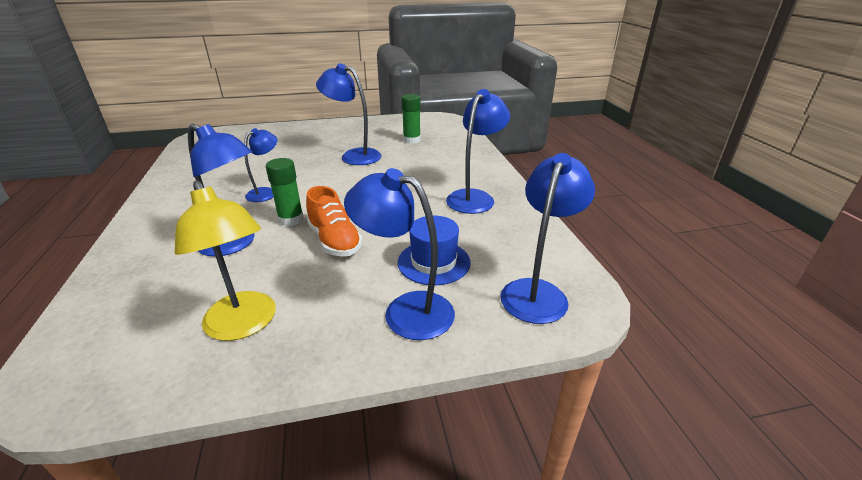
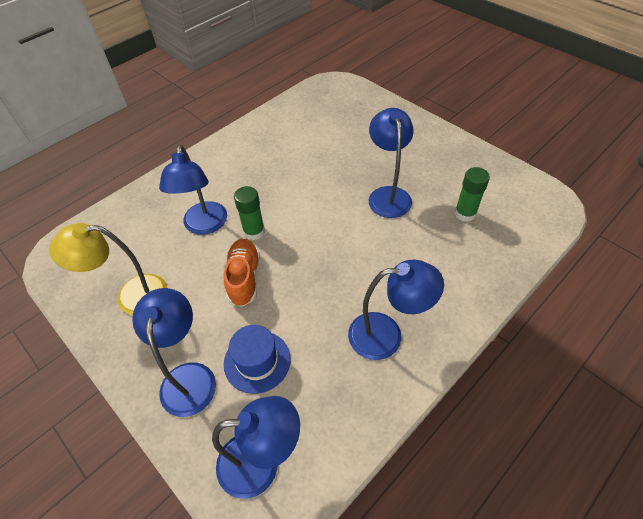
camera: 60 degrees right, 20 degrees up
yellow lamp [175,180,276,341] -> yellow lamp turned 60 degrees clockwise [49,223,167,315]
blue lamp [244,128,277,202] -> none
orange shoe [306,186,363,257] -> orange shoe turned 150 degrees clockwise [224,239,260,307]

